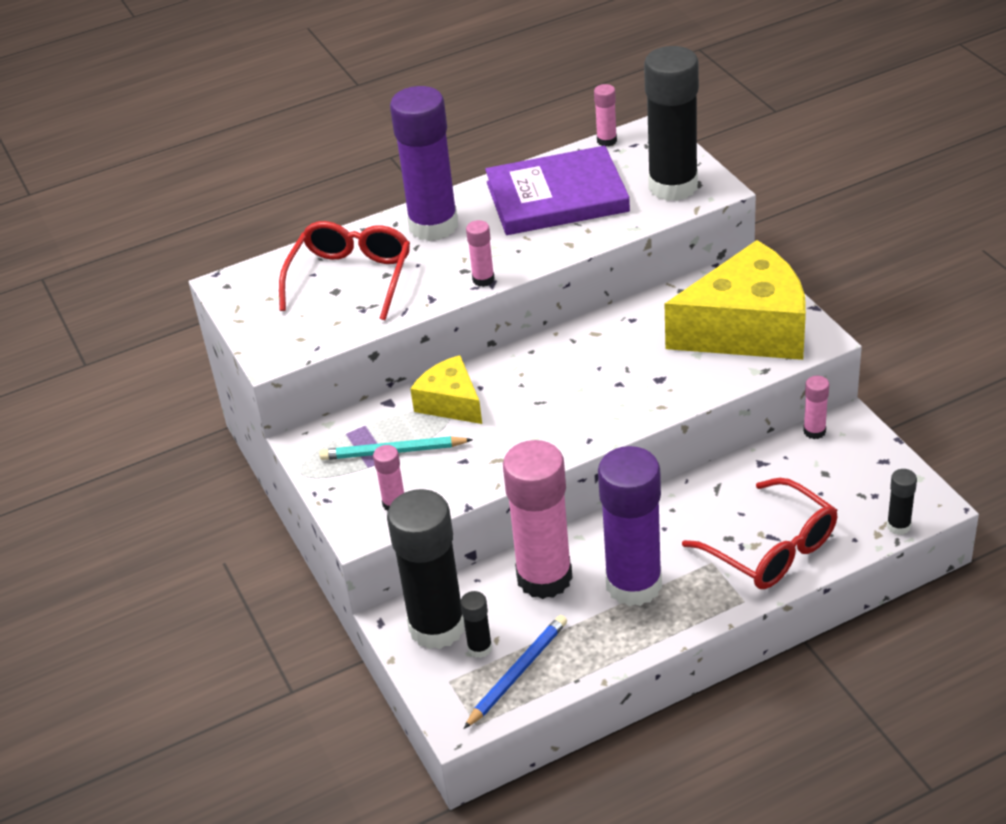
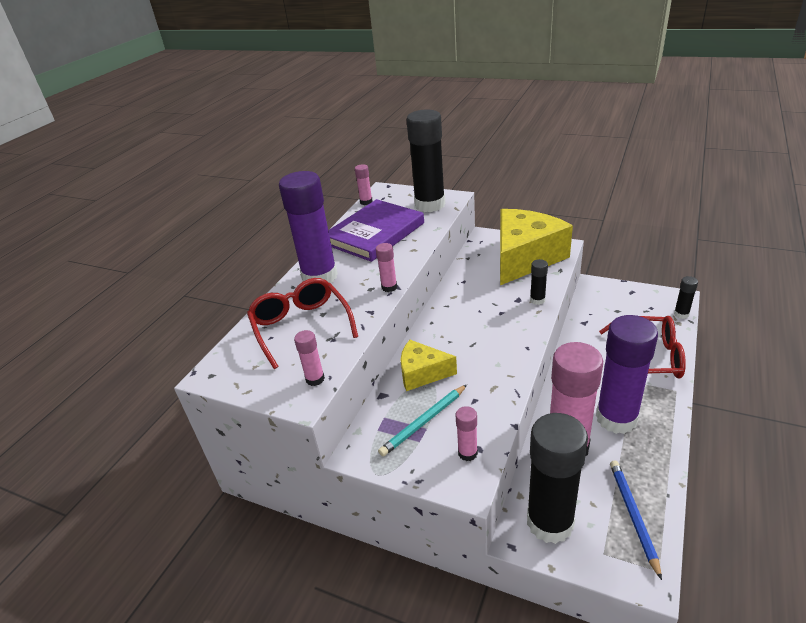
camera: 40 degrees left, 5 degrees down
black glue stick [460,591,492,658] -> black glue stick moved to [530,259,548,305]
pink glue stick [803,376,829,439] -> pink glue stick moved to [294,330,325,386]

